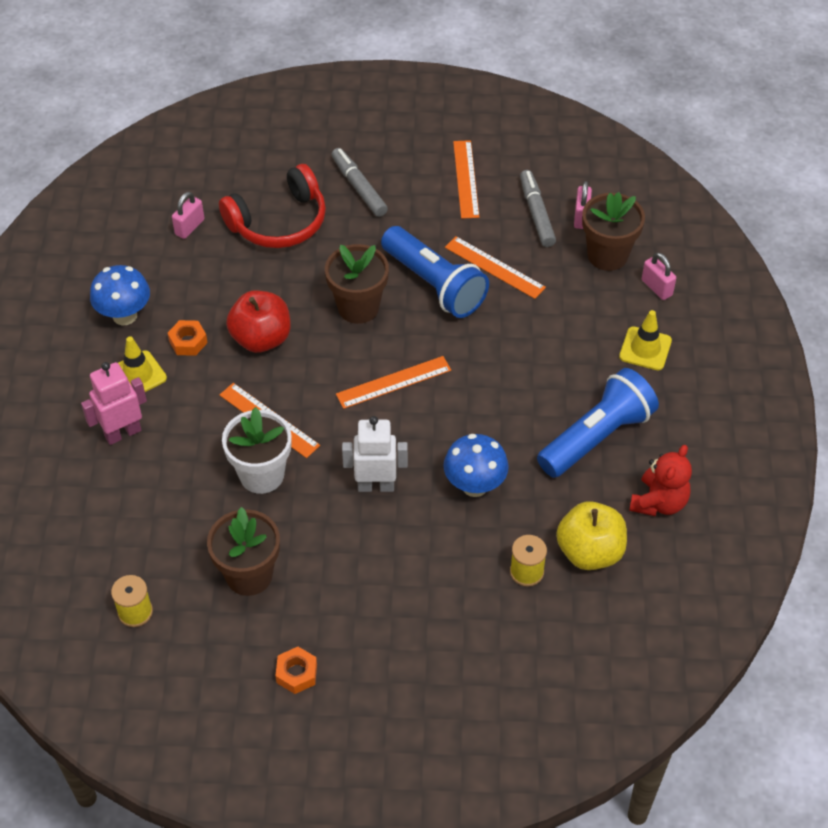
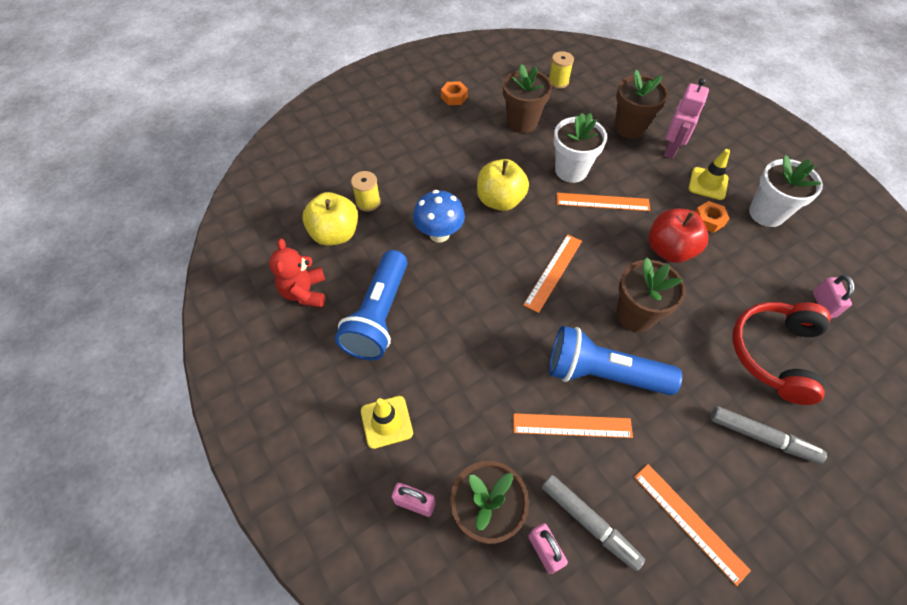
camera: 145 degrees right, 5 degrees up
blue mushroom [90,265,150,325] -> white flower pot [749,155,823,227]
white robot [342,416,408,492] -> yellow apple [477,159,529,211]
none -> brown flower pot [615,70,668,139]

